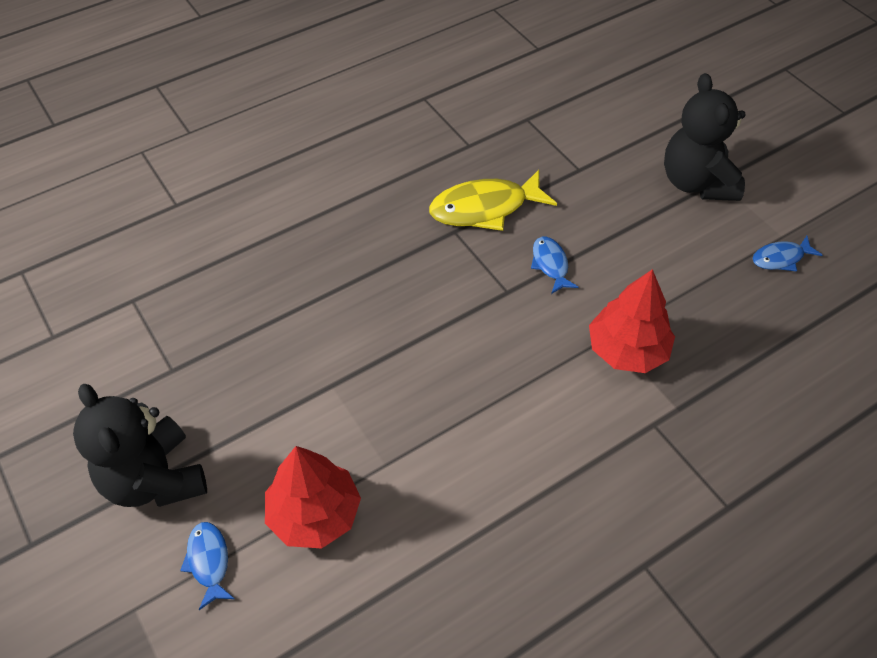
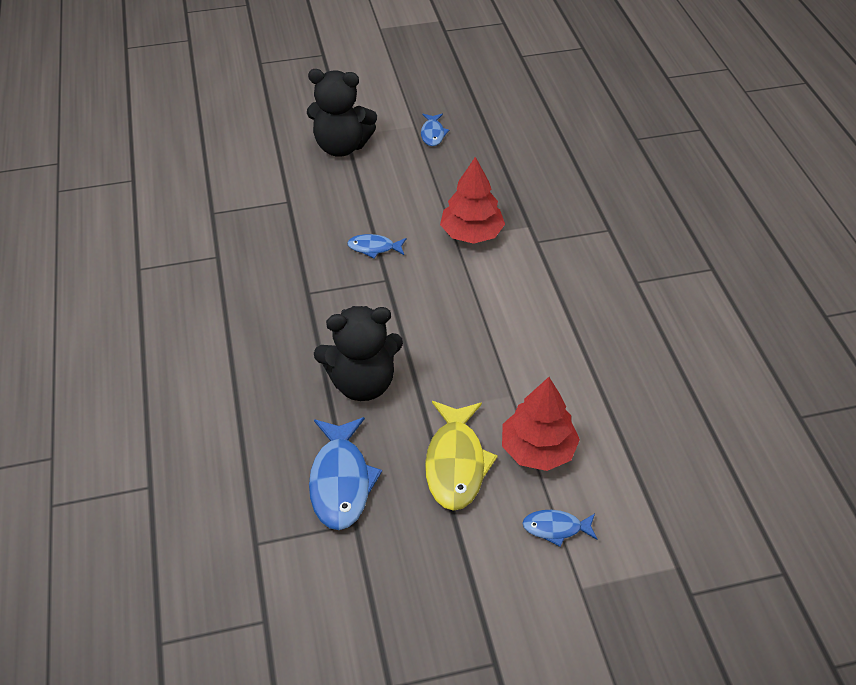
camera: 70 degrees left, 5 degrees down
black teddy bear [73,384,207,507] -> black teddy bear moved to [314,306,403,401]
yellow fish [429,170,557,231] -> yellow fish moved to [425,401,498,511]
none -> blue fish [309,417,382,530]

